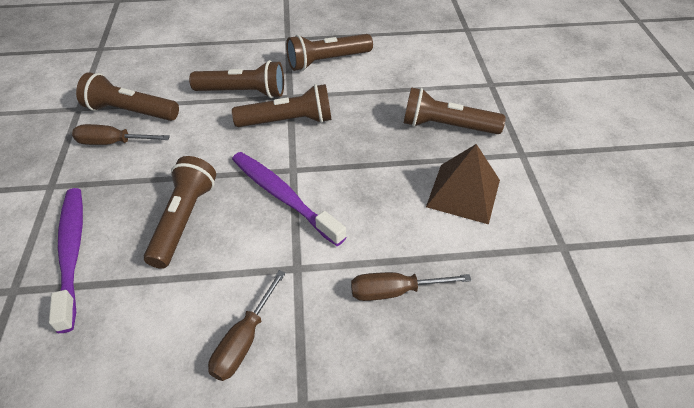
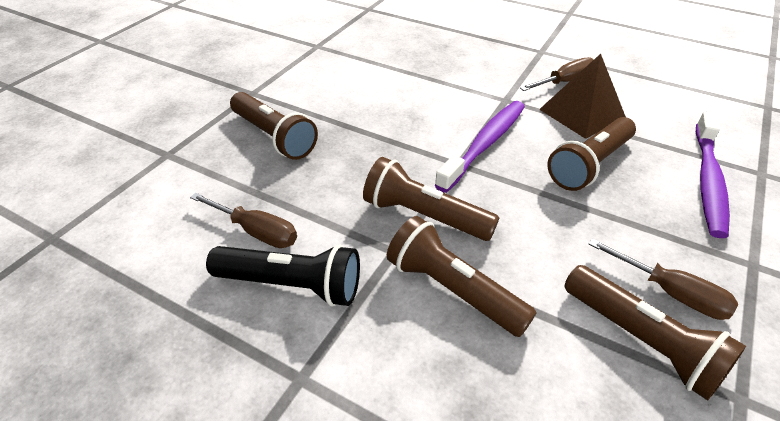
camera: 145 degrees left, 5 degrees down
purple toothbrush [232,152,346,246] -> purple toothbrush turned 135 degrees counterclockwise [435,101,525,193]
brown flashlight [286,34,373,71] -> black flashlight [206,245,360,307]
brown screwdriver [351,272,472,301] -> brown screwdriver moved to [190,193,297,248]
brown pyramid [426,144,500,224] -> brown pyramid moved to [539,54,626,139]

